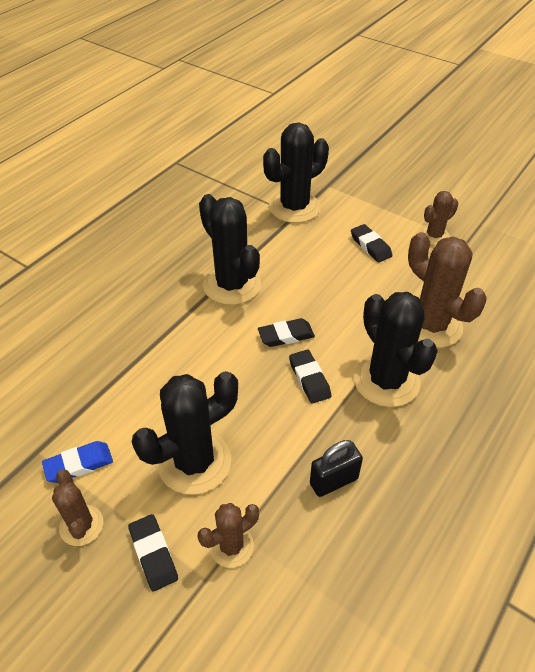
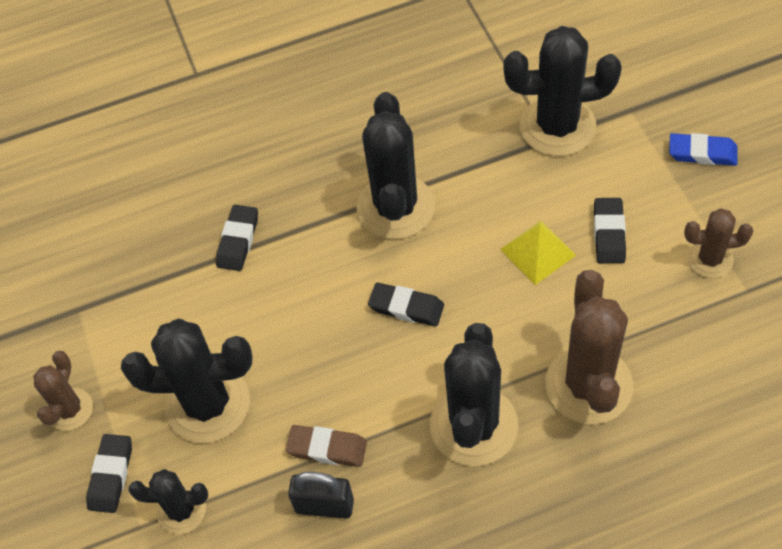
camera: 40 degrees right, 10 degrees up
blue eraser [42,441,113,483] -> blue eraser moved to [669,133,737,166]
brown cactus [198,503,259,568] -> black cactus [128,469,208,534]
black eraser [289,350,331,404] -> black eraser moved to [216,205,258,271]
none -> brown eraser [286,425,367,467]
none -> yellow pyramid [500,221,576,285]

